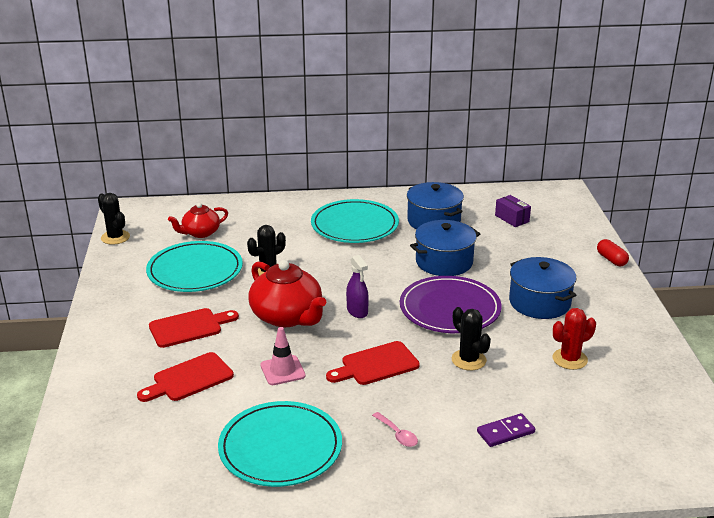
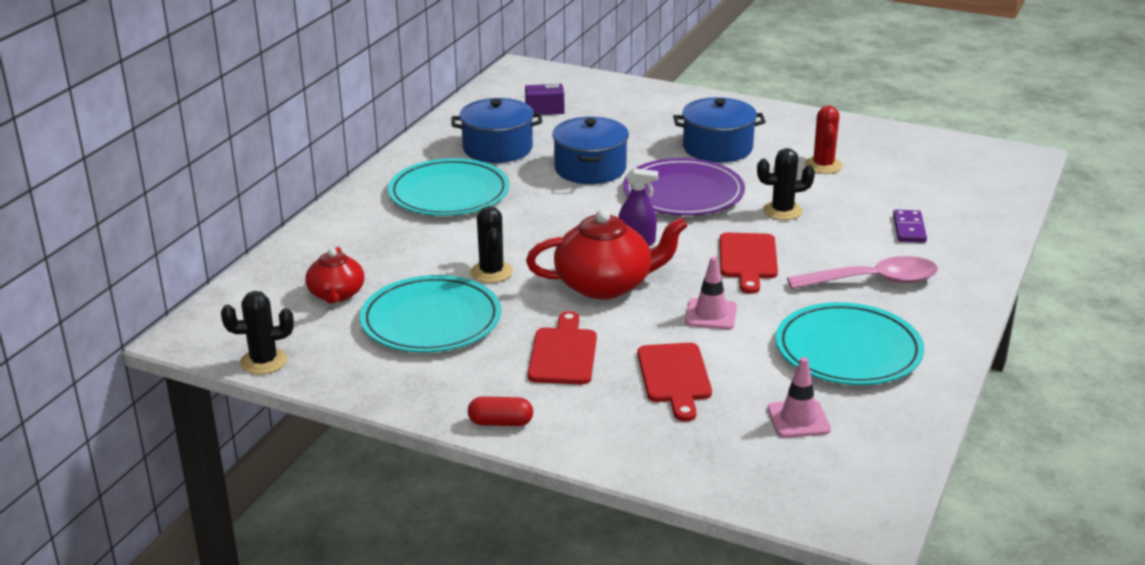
camera: 60 degrees left, 0 degrees up
pink spoon [372,412,418,447] -> pink spoon [787,256,938,289], size x2.11
red capsule [597,239,629,266] -> red capsule moved to [468,396,533,426]
none -> pink traffic cone [767,357,831,438]

